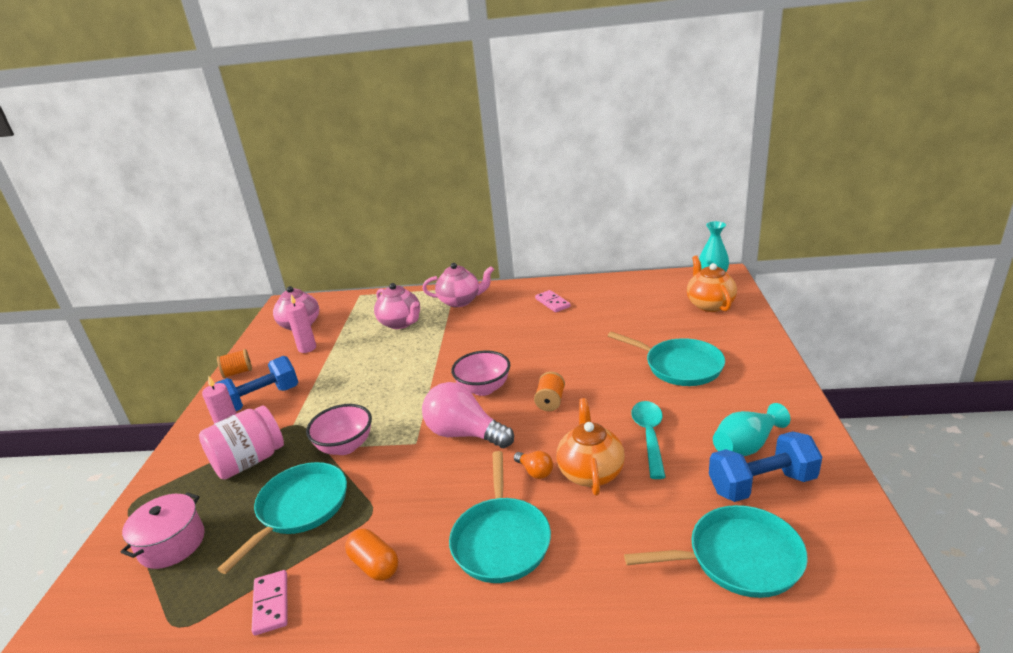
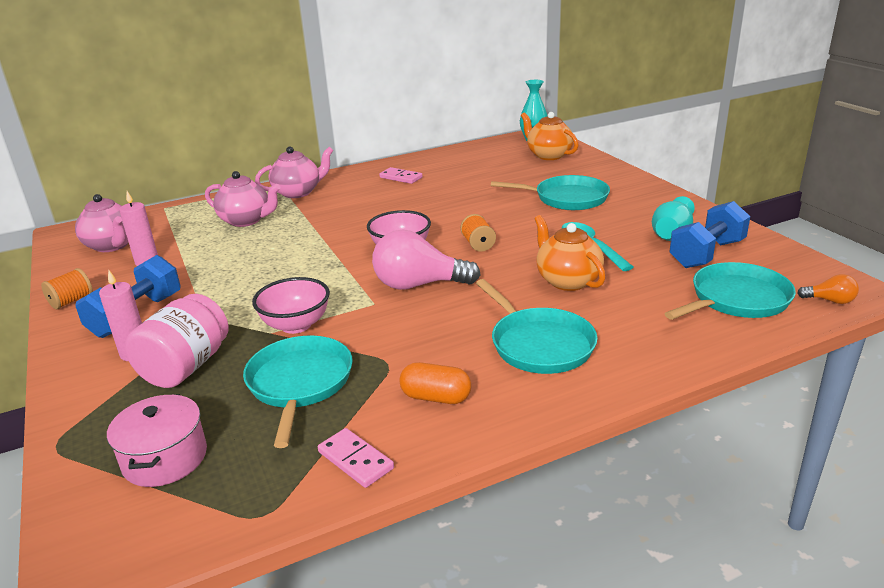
camera: 30 degrees left, 0 degrees up
orange light bulb [514,451,553,479] -> orange light bulb moved to [797,274,859,304]

